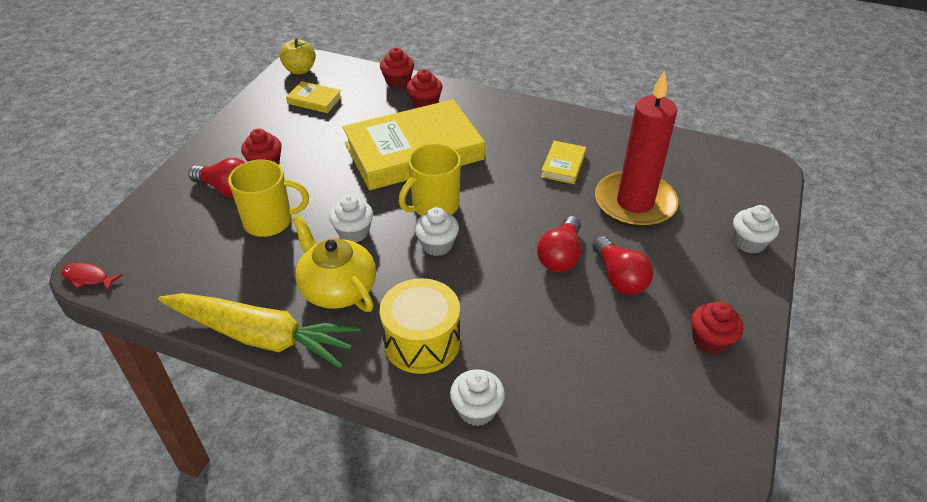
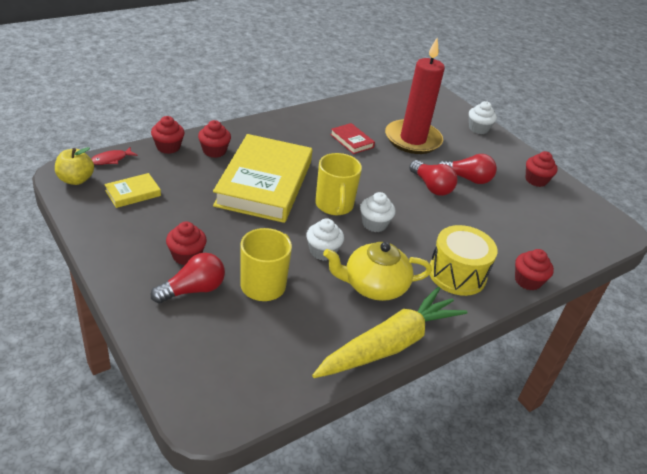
camera: 60 degrees left, 5 degrees down
red fish [61,263,122,291] -> red fish moved to [91,147,138,165]
white cupcake [450,369,505,426] -> red cupcake [515,249,554,291]
yellow book [541,141,586,184] -> red book [330,123,375,154]

